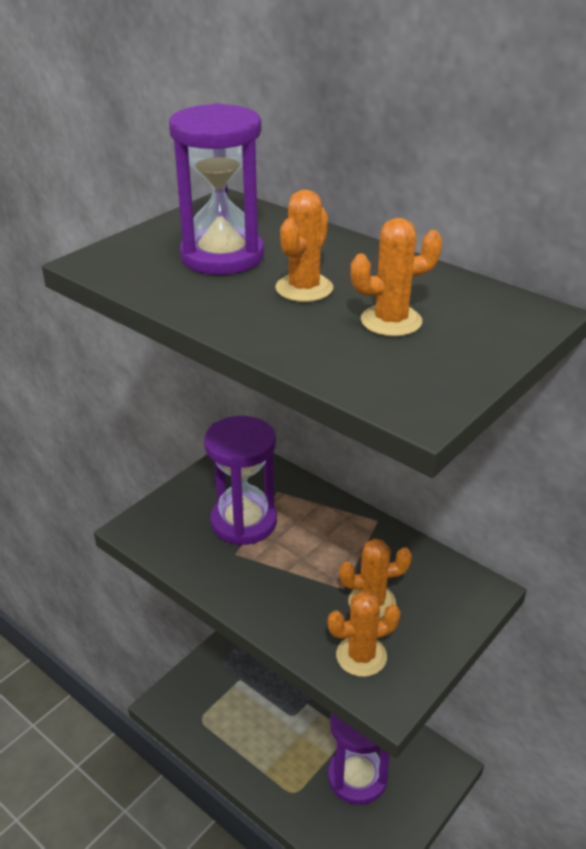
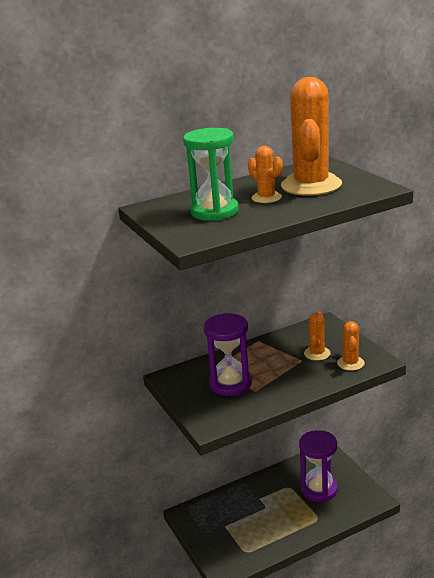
camera: 65 degrees left, 10 degrees down
purple hourglass [169,103,264,275] -> green hourglass [183,128,239,221]
orange cactus [351,218,443,337] -> orange cactus [281,77,342,196], size x2.06

